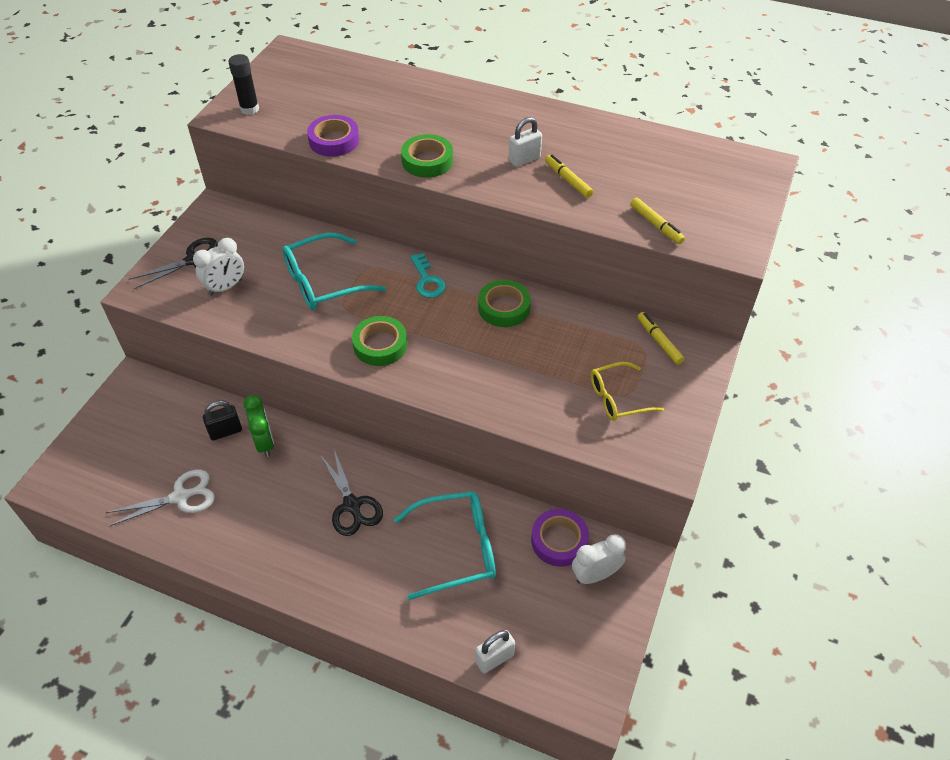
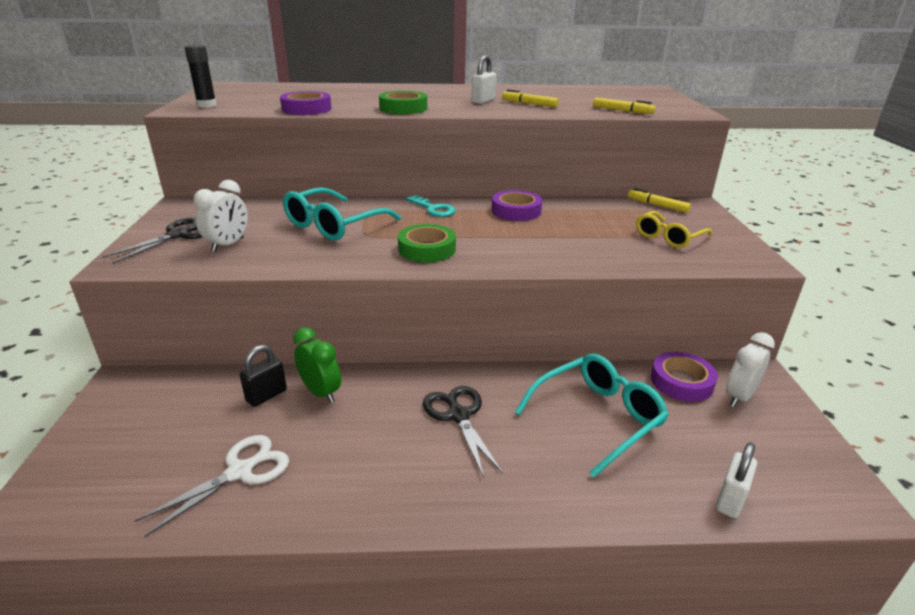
camera: 25 degrees left, 20 degrees down
black scissors [321,450,383,536] -> black scissors turned 150 degrees counterclockwise [423,386,503,478]
green tape [478,280,531,327] -> purple tape [492,190,542,221]

